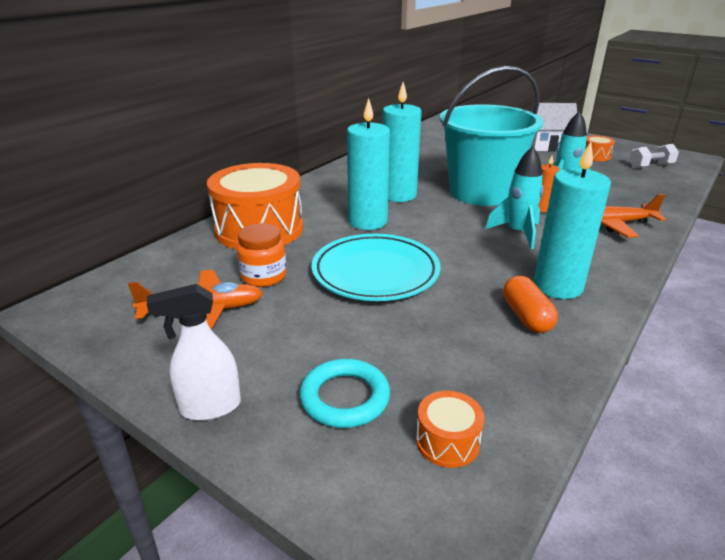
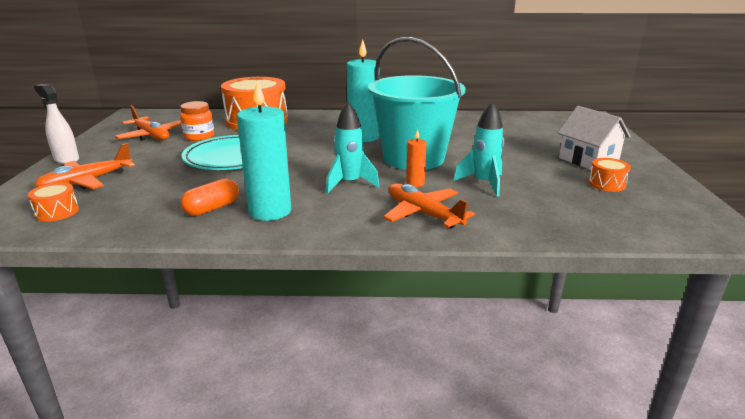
camera: 55 degrees right, 5 degrees down
turquoise ring [299,359,390,428] -> orange plane [34,143,135,189]
turquoise candle [347,98,390,230] -> none
white dumbbell [629,144,679,168] -> none

